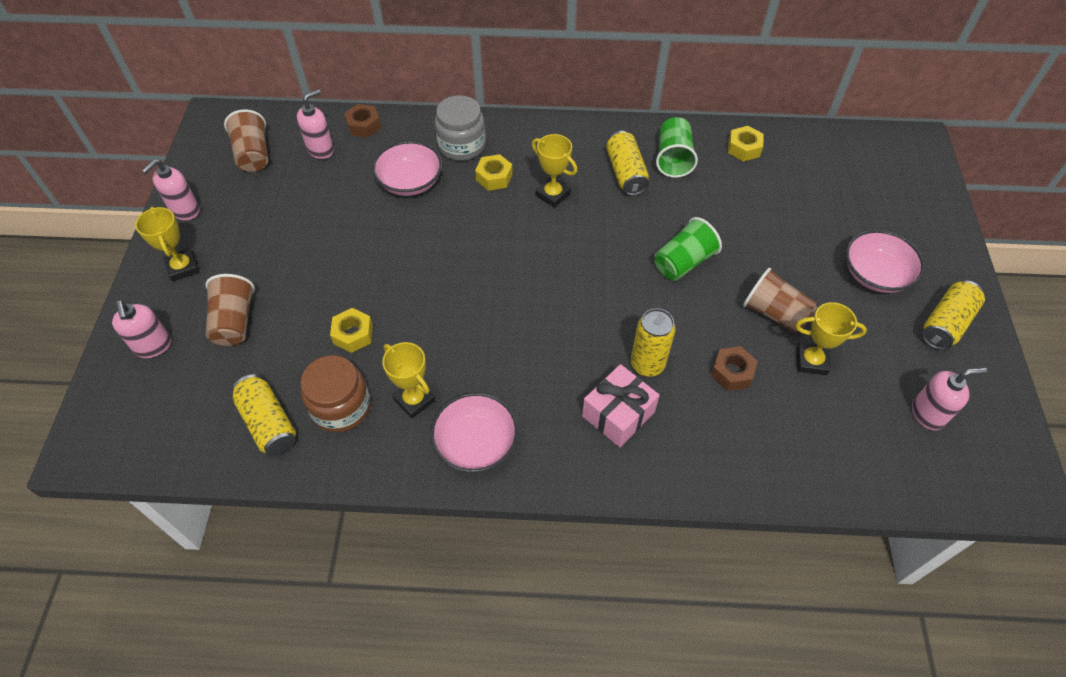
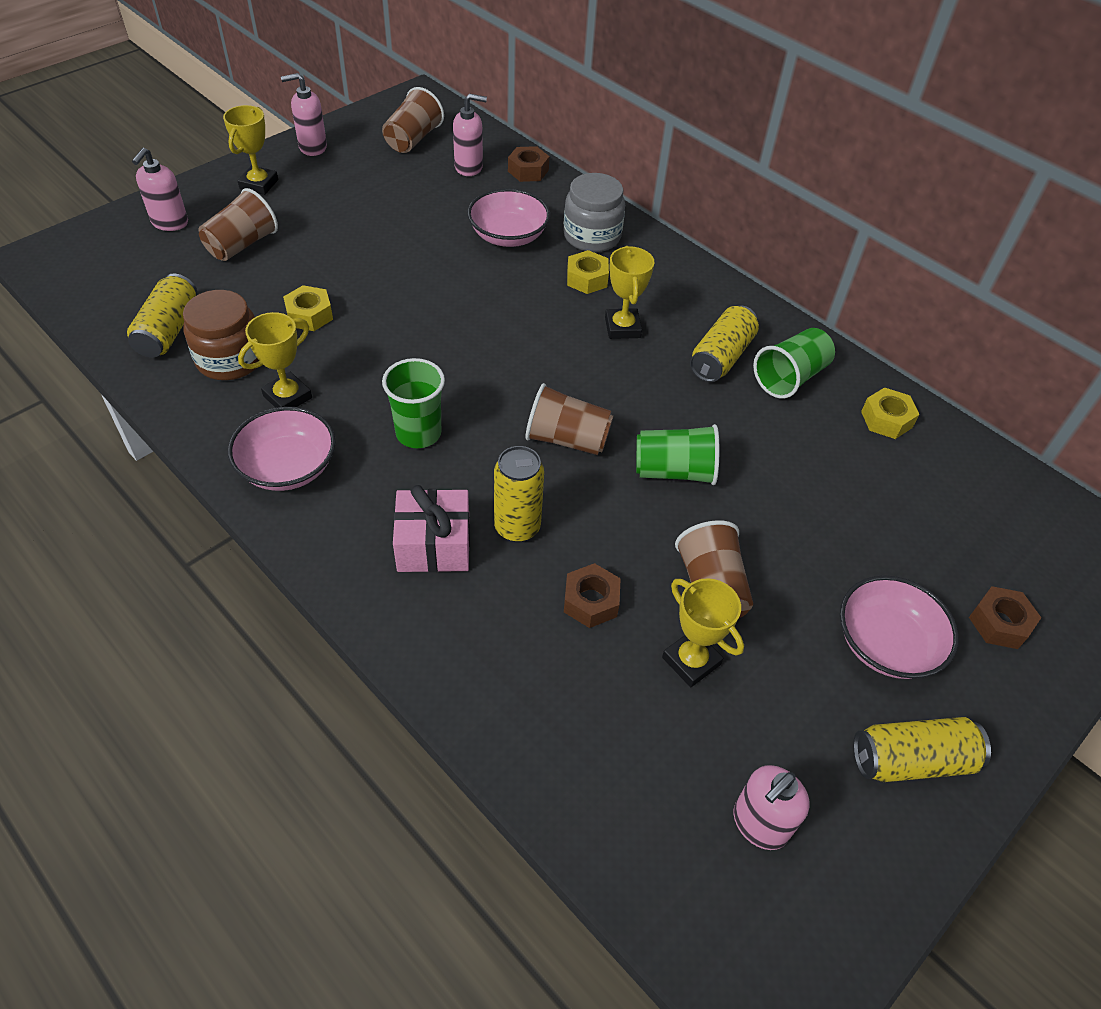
camera: 40 degrees right, 5 degrees down
yellow trophy [382,342,435,419] -> yellow trophy turned 45 degrees clockwise [238,312,312,408]
pink soap dispenser [912,368,987,430] -> pink soap dispenser turned 105 degrees clockwise [733,765,810,850]
none -> green cup [382,358,445,448]
none -> brown cup [525,383,613,455]
none -> brown nut [969,586,1041,649]

